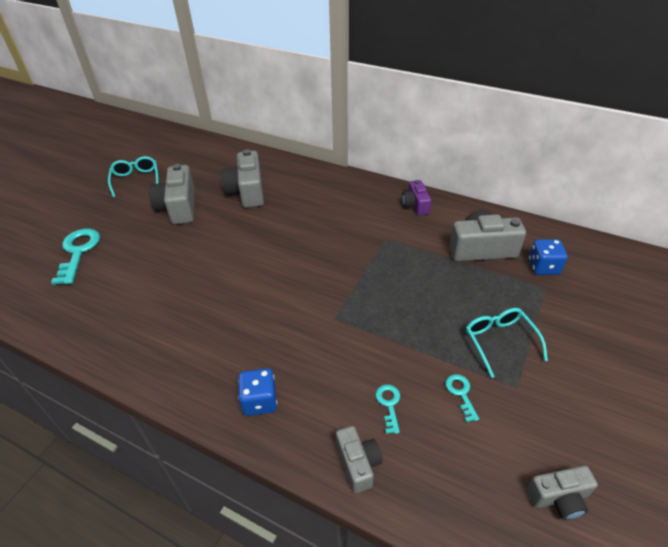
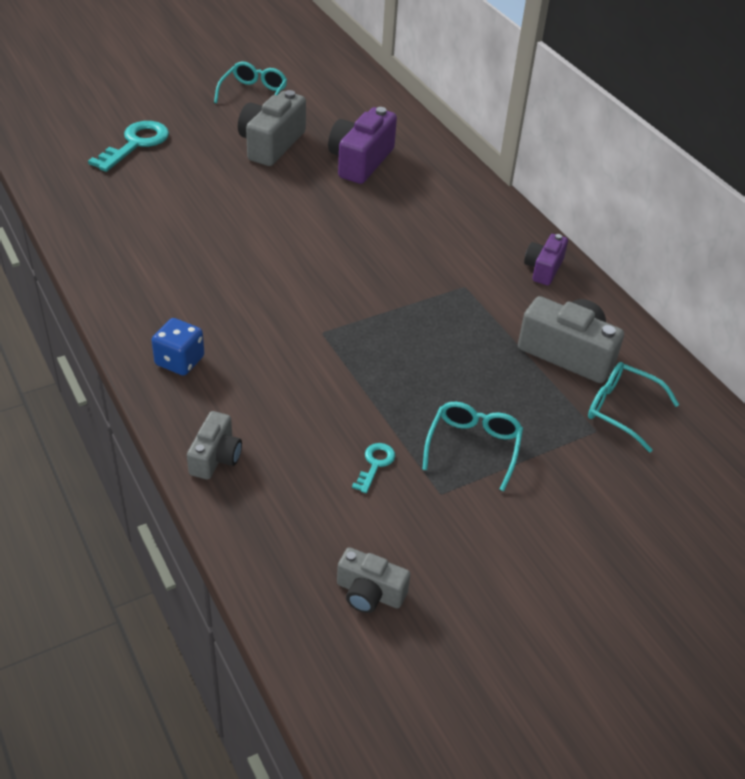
camera: 30 degrees right, 0 degrees up
grey camera [221,149,264,208] -> purple camera [328,107,397,184]
turquoise key [376,384,400,434] -> none
blue dice [529,239,568,275] -> turquoise glasses [588,362,679,452]

